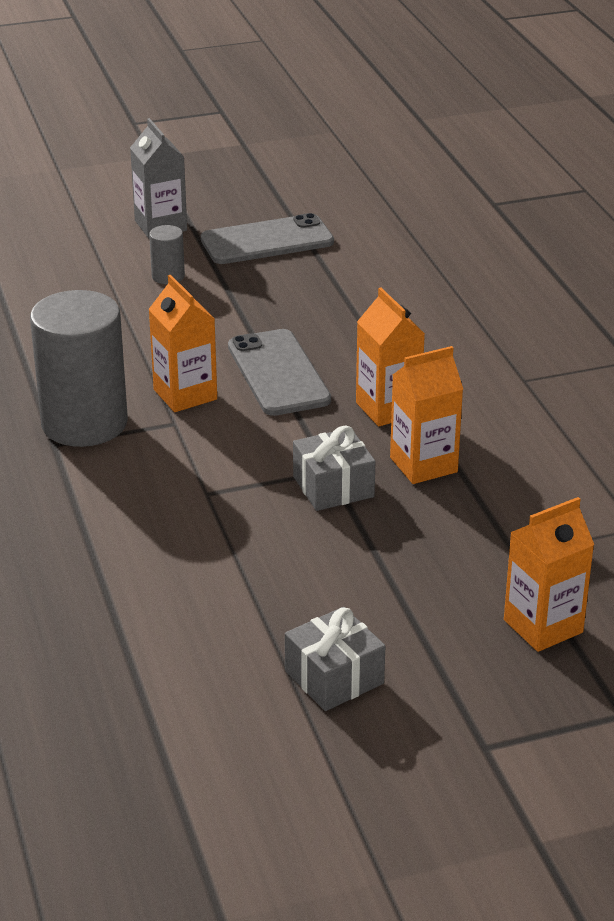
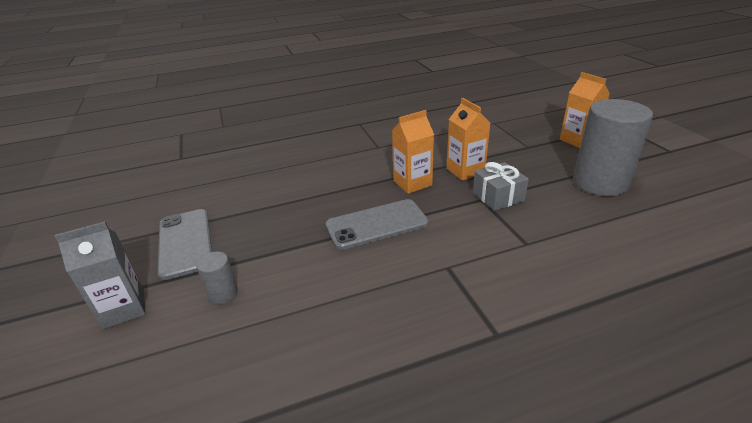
camera: 90 degrees left, 0 degrees up
grey cylinder [30,290,128,447] -> grey cylinder moved to [573,99,653,196]
orange carton [148,275,217,412] -> none
grey gift [285,607,385,711] -> none

